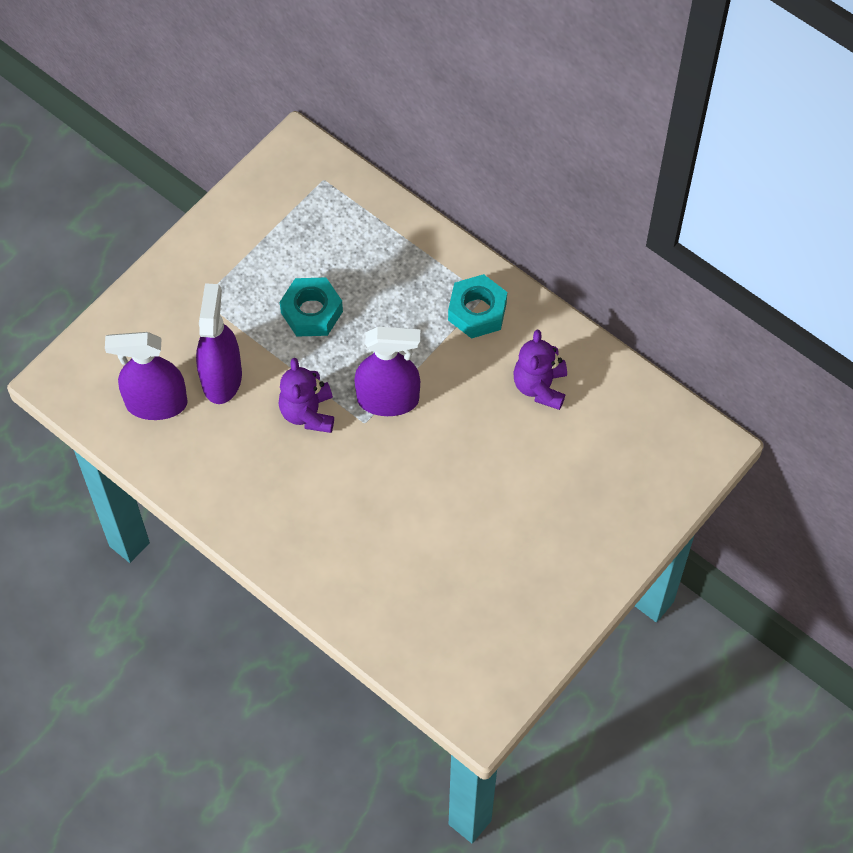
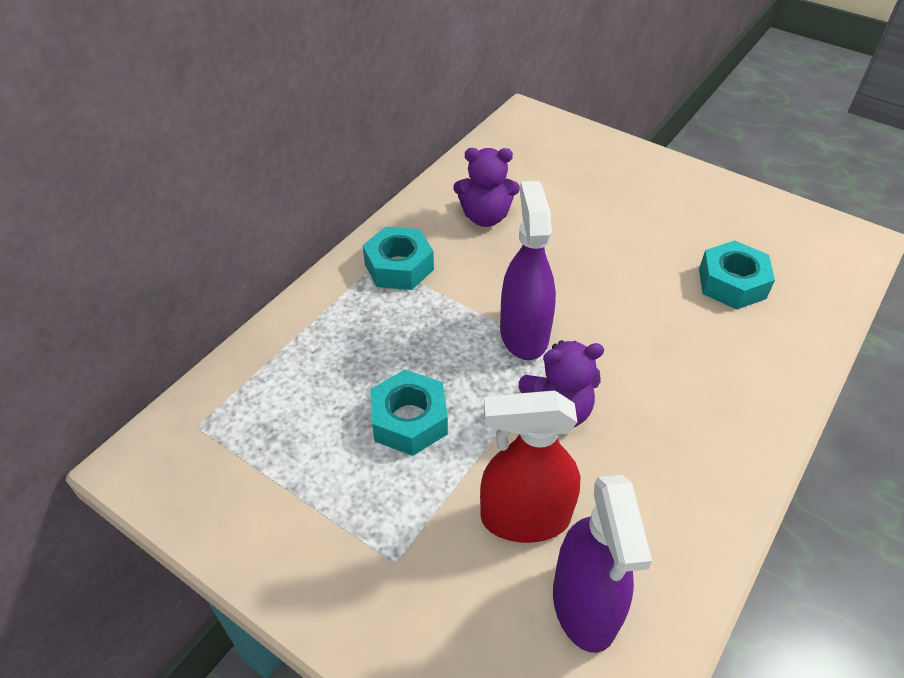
camera: 95 degrees left, 15 degrees down
purple spray bottle [196,283,242,404] -> red spray bottle [480,391,581,543]
none -> turquoise nut [699,240,775,309]

